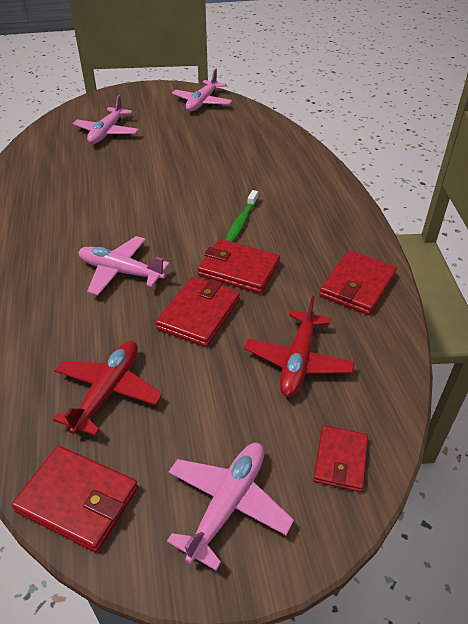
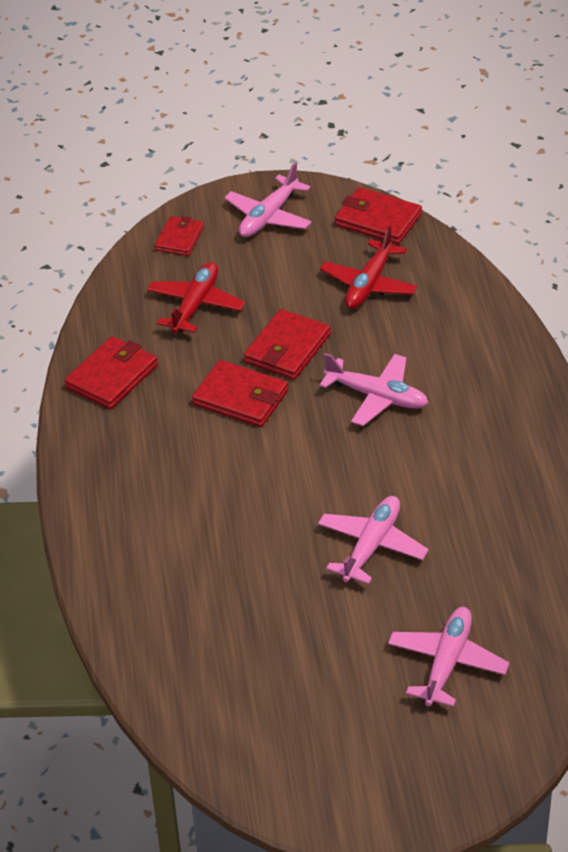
camera: 175 degrees left, 0 degrees up
pink plane [172,68,232,112] -> pink plane moved to [318,496,429,584]
green toothbrush [226,190,258,242] -> none

